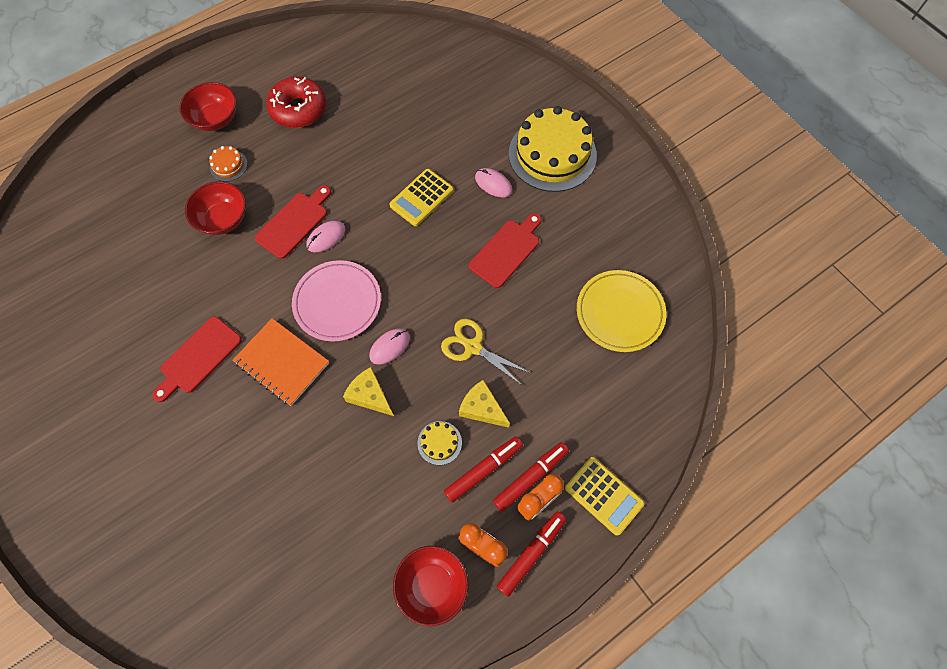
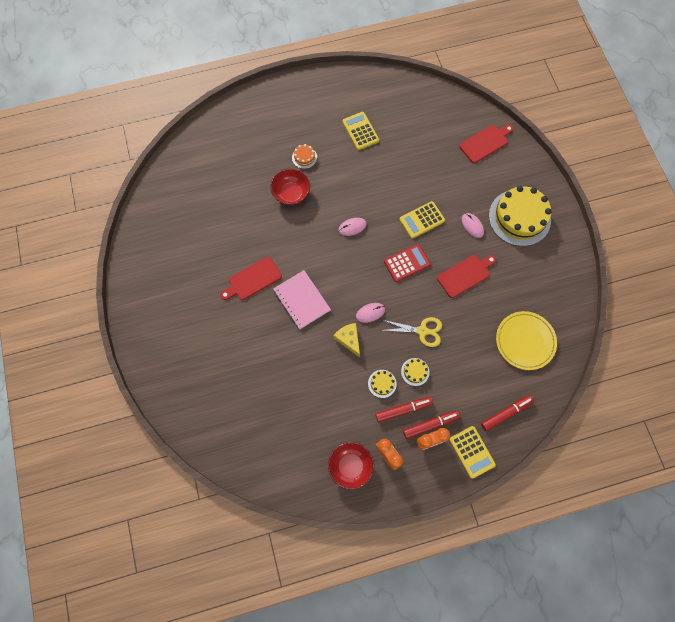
camera: 20 degrees right, 5 degrees up
red bowl [179,82,236,131] -> none
orange notebook [232,318,329,406] -> pink notebook [273,270,331,329]
red cutting board [255,185,331,259] -> red cutting board moved to [460,125,514,163]
red donut [266,77,326,128] -> yellow calculator [342,112,379,150]
pink plate [292,260,381,342] -> none
yellow scissors [441,319,531,386] -> yellow scissors turned 135 degrees clockwise [381,317,442,347]
yellow cheese [459,380,510,428] -> yellow cake [401,358,430,386]
red marker [497,511,567,597] -> red marker moved to [481,395,534,431]
none -> red calculator [384,244,431,282]

